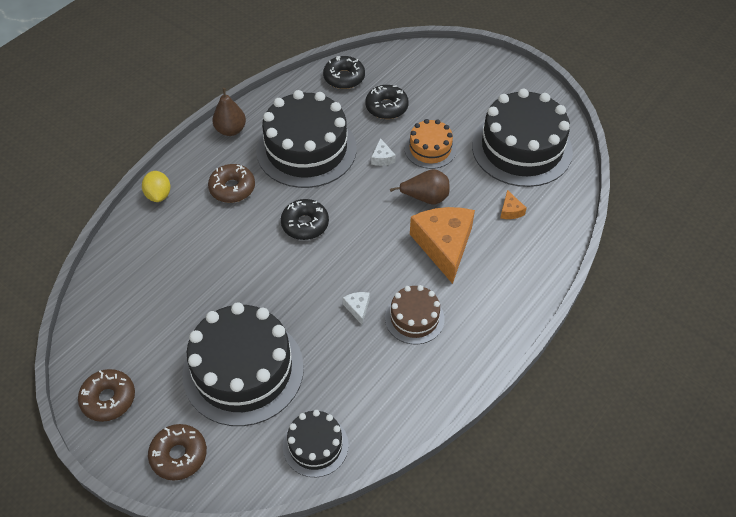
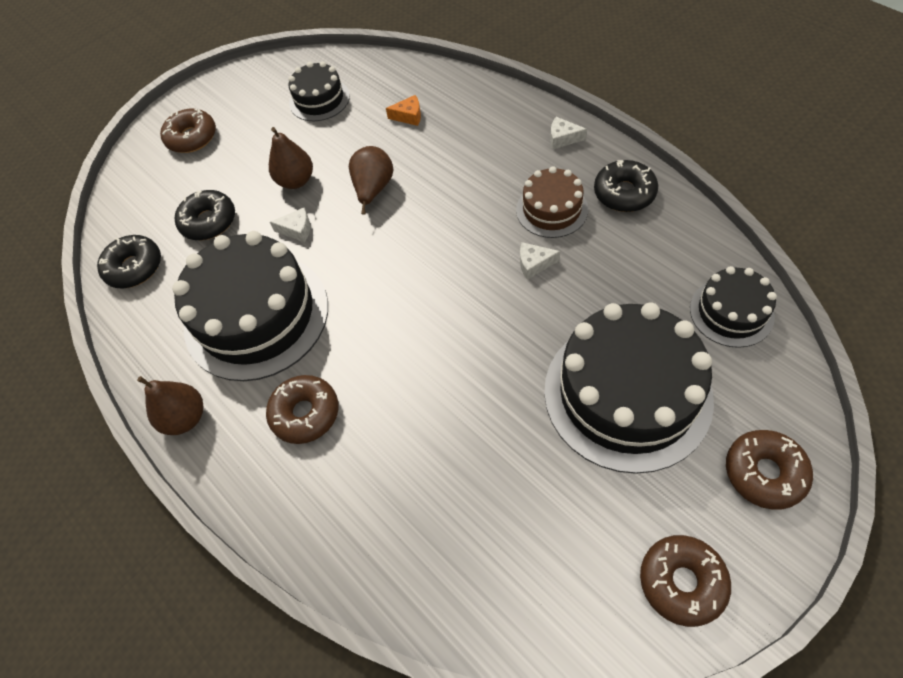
camera: 75 degrees left, 5 degrees up
yellow lemon [142,171,171,202] -> none
black donut [281,199,329,240] -> black donut moved to [594,160,658,212]
orange cake [405,119,456,169] -> brown pear [269,127,313,189]
orange cheese [410,207,475,284] -> none
black cake [472,89,573,187] -> black cake [288,61,350,121], size x0.52
none -> brown donut [160,109,216,153]
none -> white cheese [550,117,587,149]

